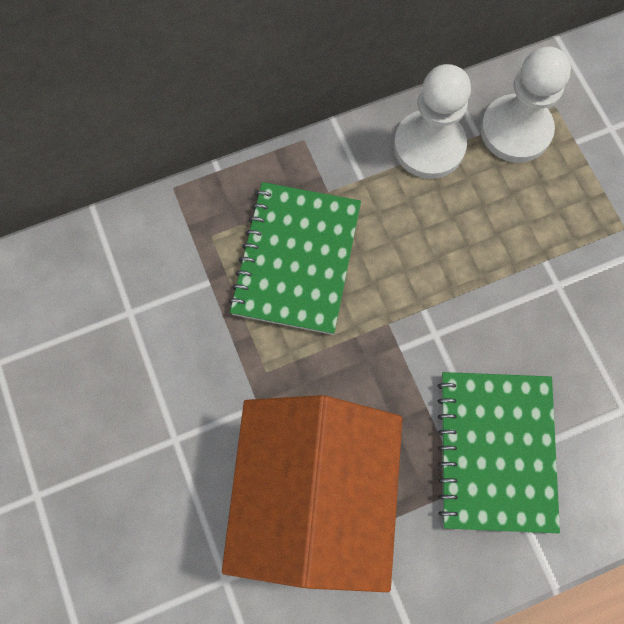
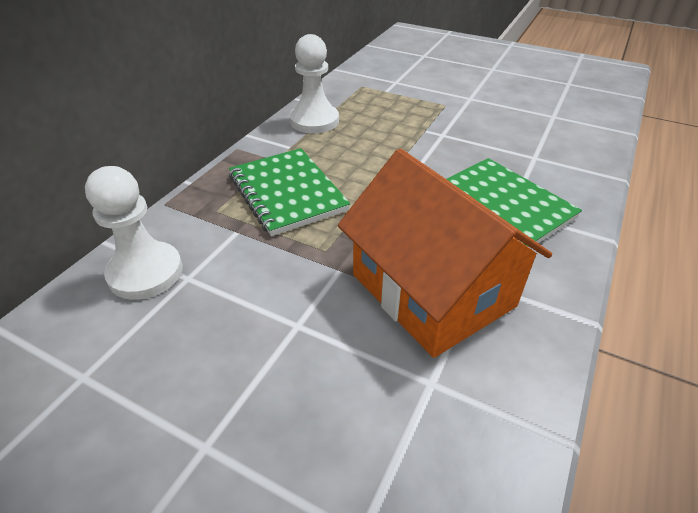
camera: 40 degrees left, 30 degrees down
white pawn [481,47,571,163] -> white pawn moved to [85,166,183,300]

